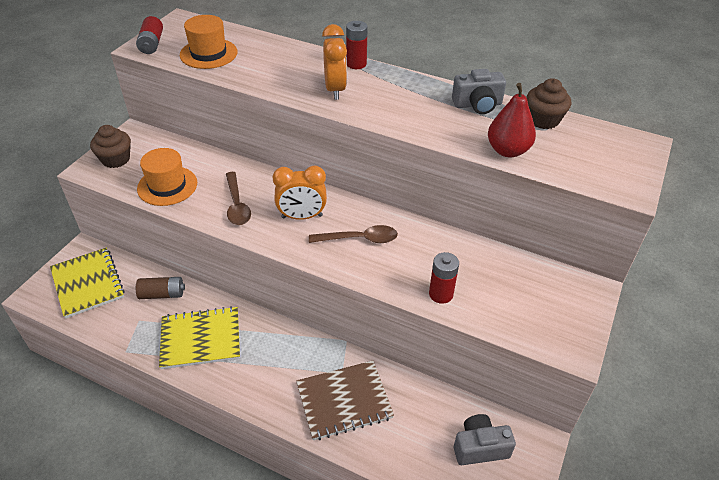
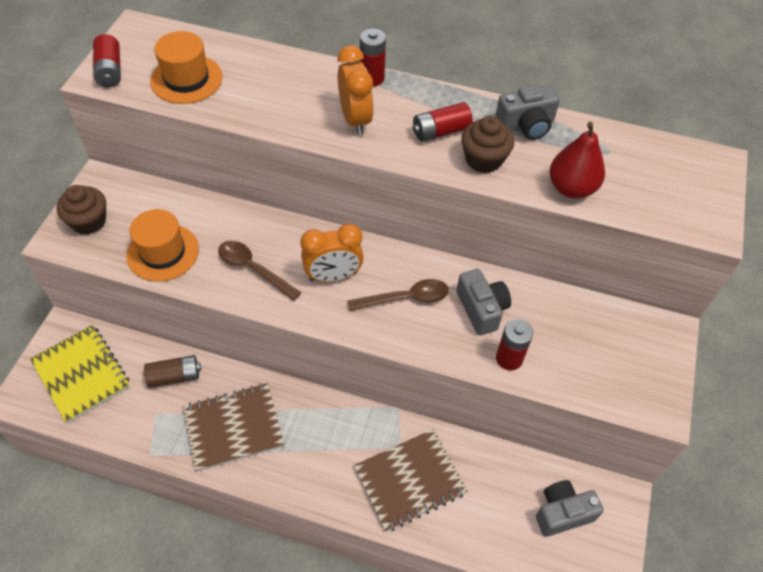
camera: 10 degrees left, 10 degrees up
yellow notebook [159,306,240,369] -> brown notebook [183,383,284,472]
brown spoon [226,172,251,225] -> brown spoon turned 150 degrees clockwise [218,241,301,301]
brown cupcake [526,78,571,129] -> brown cupcake moved to [461,116,514,173]
none -> red battery [413,102,473,142]
none -> grey camera [456,269,511,335]

